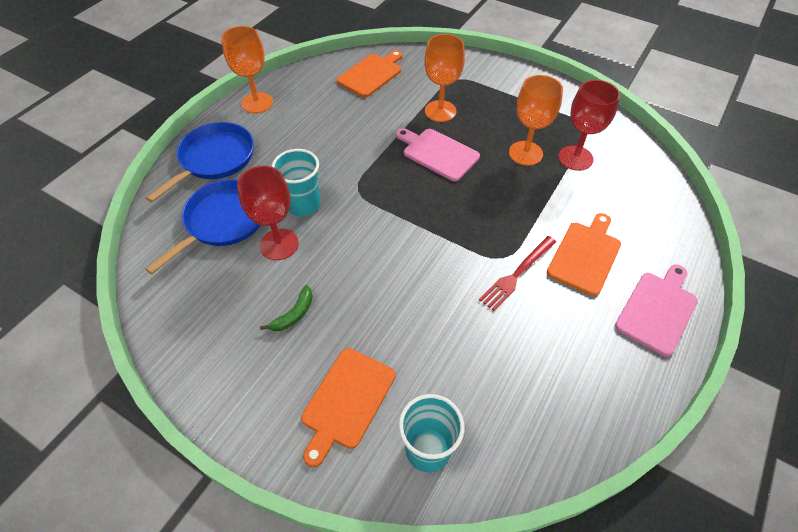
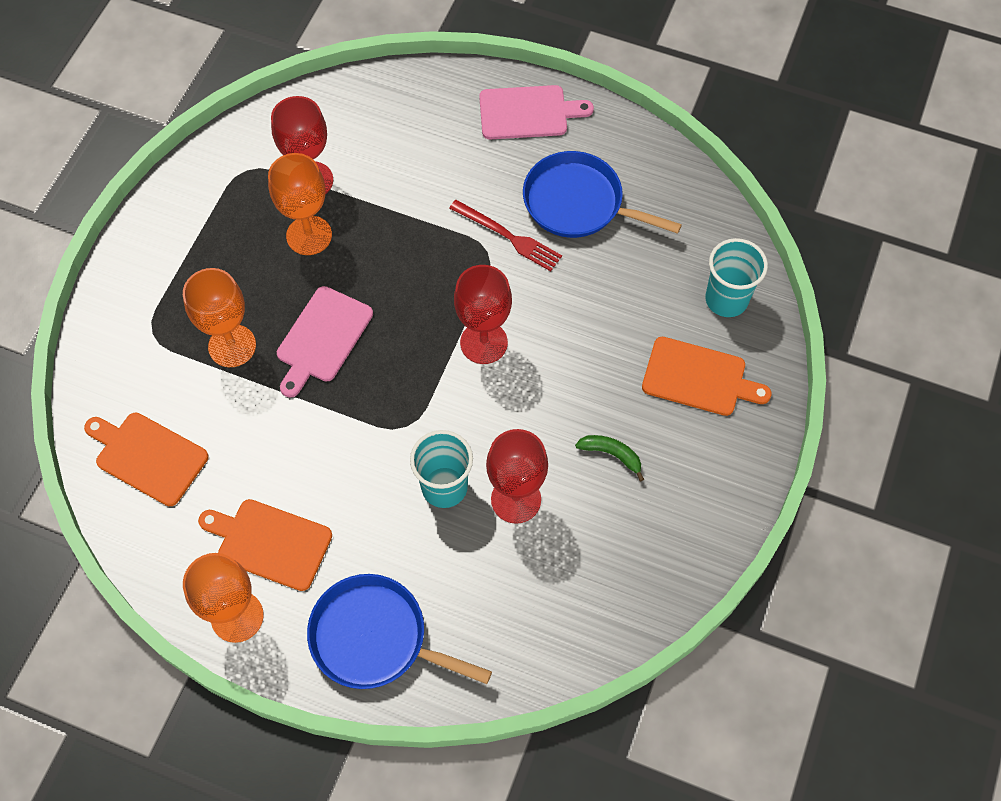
camera: 100 degrees left, 10 degrees up
blue pan [145,179,261,274] -> blue pan moved to [523,151,682,238]
orange cutting board [547,213,621,296] -> orange cutting board moved to [198,499,332,591]
pink cutting board [615,264,698,357] -> pink cutting board turned 150 degrees clockwise [479,85,594,140]
none -> red goblet [454,265,512,364]

